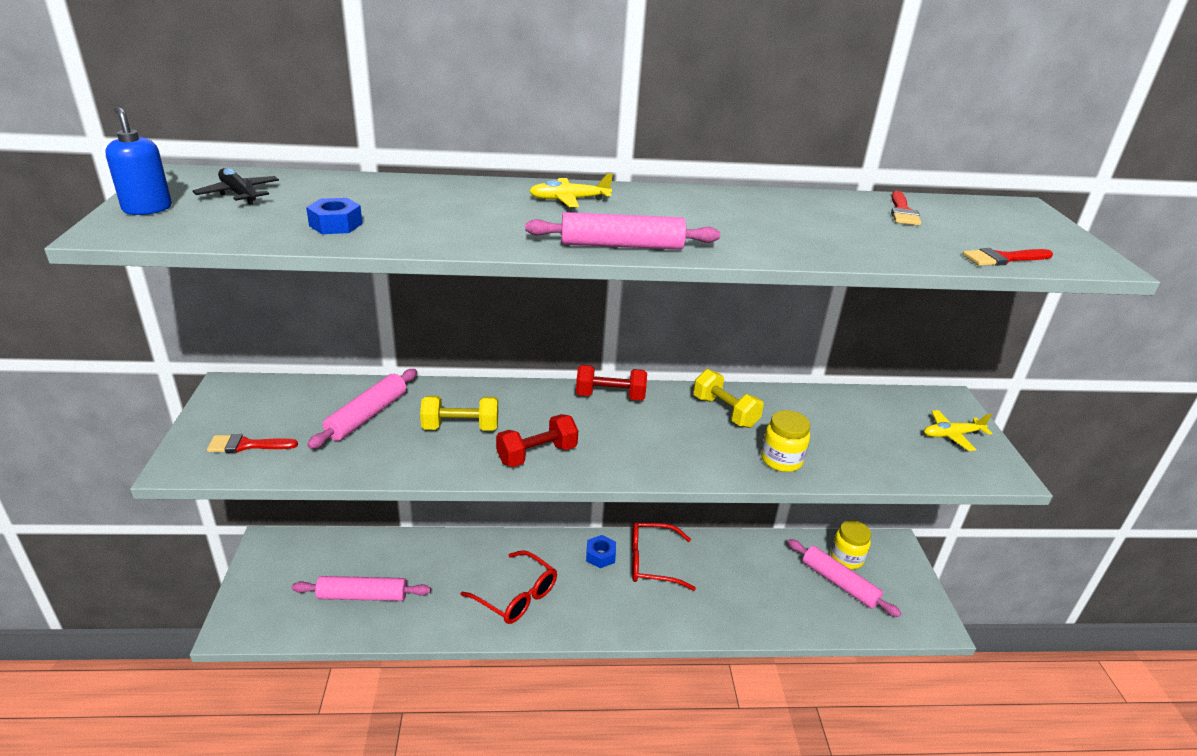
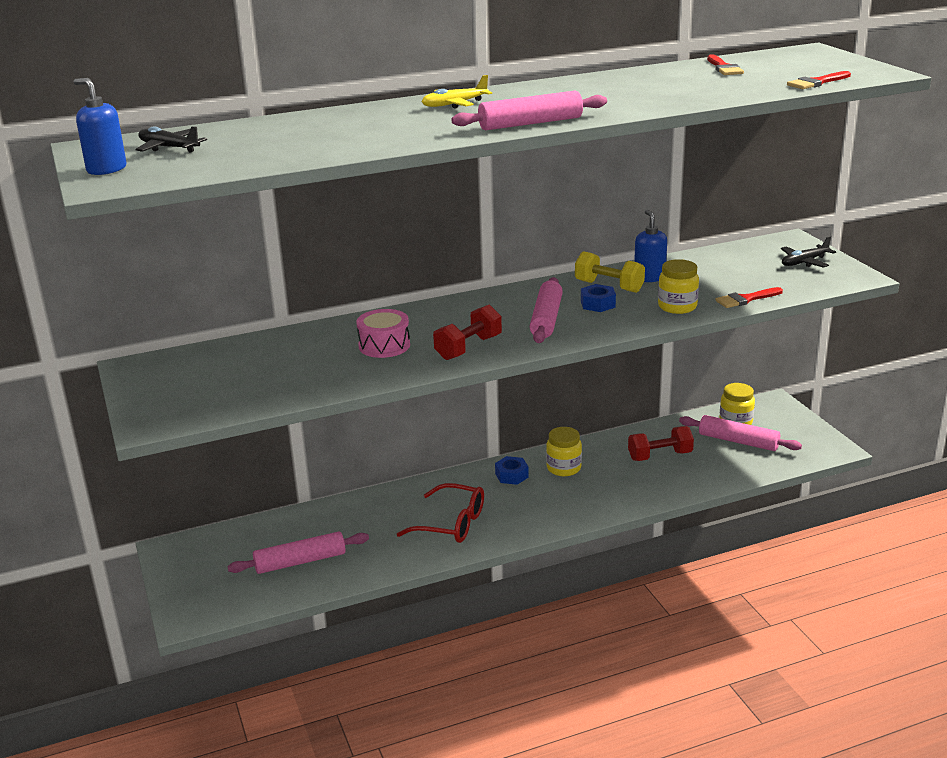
camera: 15 degrees left, 5 degrees down
red brush [207,434,298,453] -> red brush moved to [715,287,783,308]
blue nut [306,198,363,234] -> blue nut moved to [581,284,616,312]
pink rolling pin [307,369,417,449] -> pink rolling pin moved to [530,277,563,343]
yellow dumbbell [420,396,498,431] -> pink drum [356,309,410,358]
red dumbbell [576,365,647,400] -> red dumbbell moved to [628,426,694,461]
red glasses [632,522,696,591] -> yellow jar [546,427,582,476]
yellow plane [924,410,992,451] -> black plane [781,236,836,268]
none -> blue soap dispenser [634,210,667,282]

